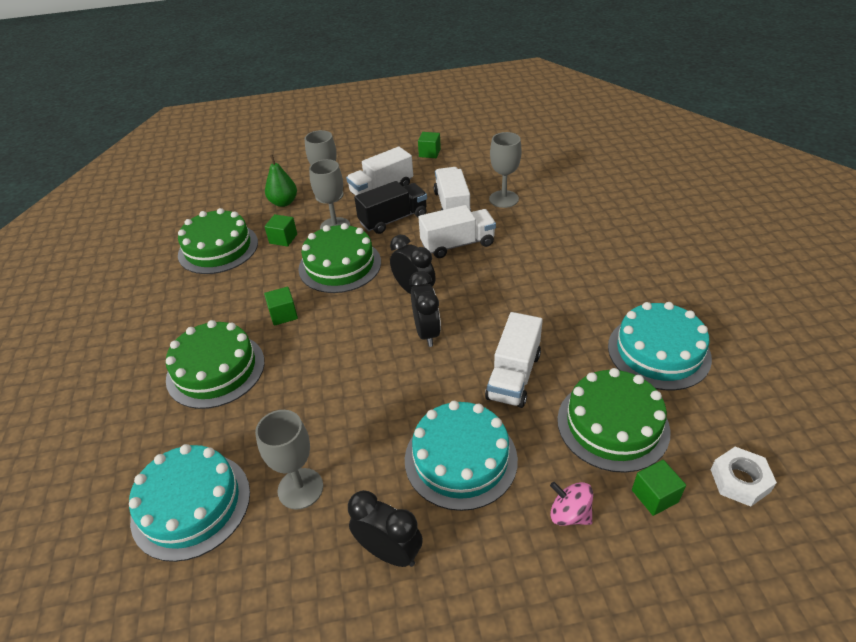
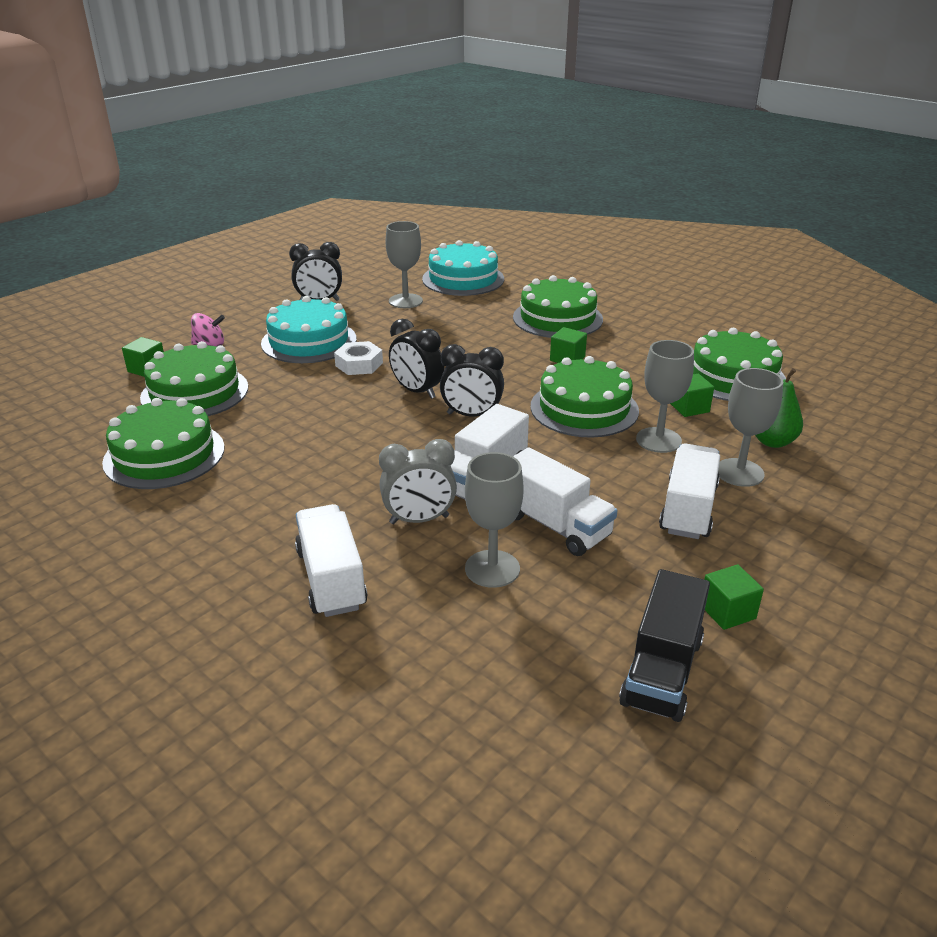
camera: 140 degrees right, 10 degrees down
black truck [354,181,427,234] -> black truck moved to [619,569,710,722]
white truck [485,312,543,408] -> white truck moved to [295,504,367,617]
turquoise cake [608,302,712,390] -> green cake [102,398,225,489]
white nut [710,447,777,507] -> white nut moved to [334,341,383,375]
none -> grey clock [379,439,457,524]

